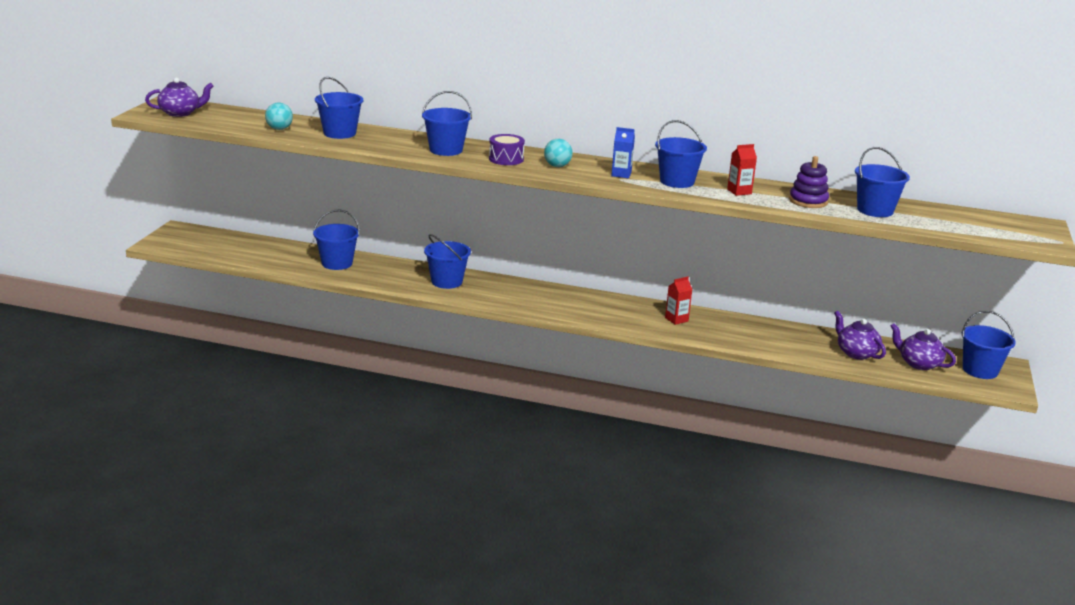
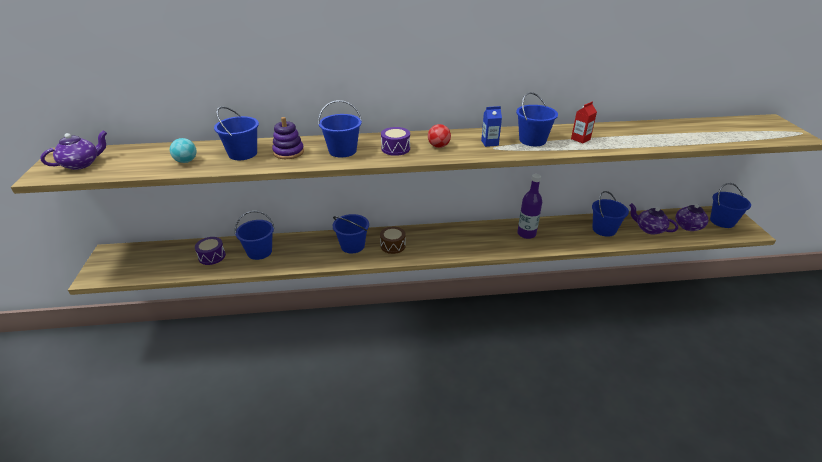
camera: 20 degrees left, 10 degrees up
turquoise ball [544,139,573,167] -> red ball [428,124,451,148]
red carton [665,277,693,325] -> purple bottle [517,174,542,239]
purple stacking toy [789,156,829,208] -> purple stacking toy moved to [272,117,304,159]
blue bucket [855,147,910,217] -> blue bucket moved to [592,191,629,237]
purple teapot [891,323,956,370] -> purple teapot turned 75 degrees counterclockwise [675,204,708,231]
none -> purple drum [195,237,226,265]
none -> brown drum [380,227,406,254]

